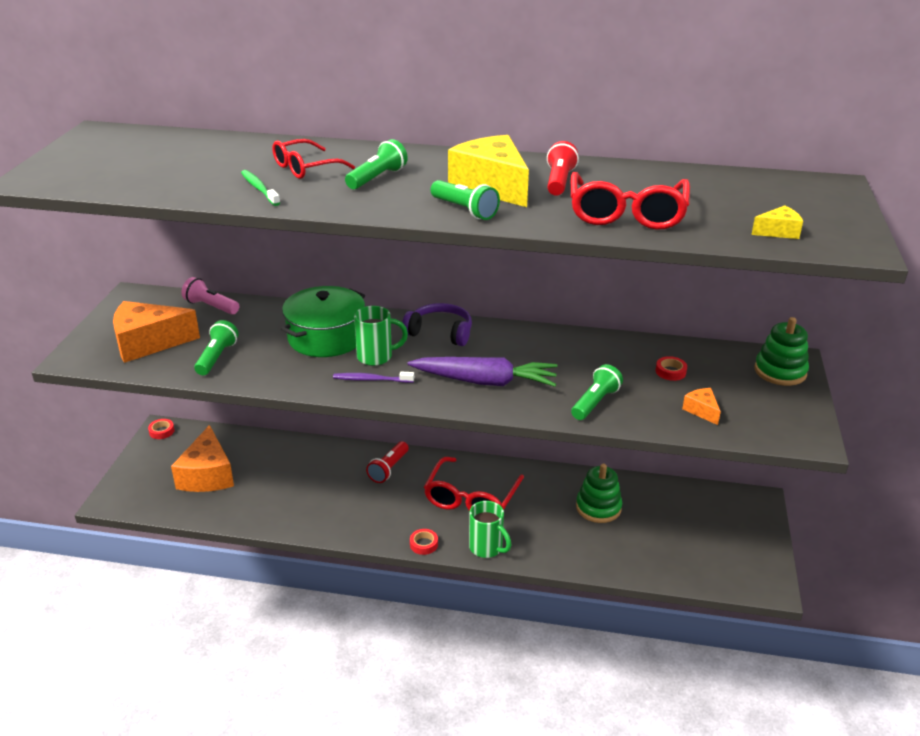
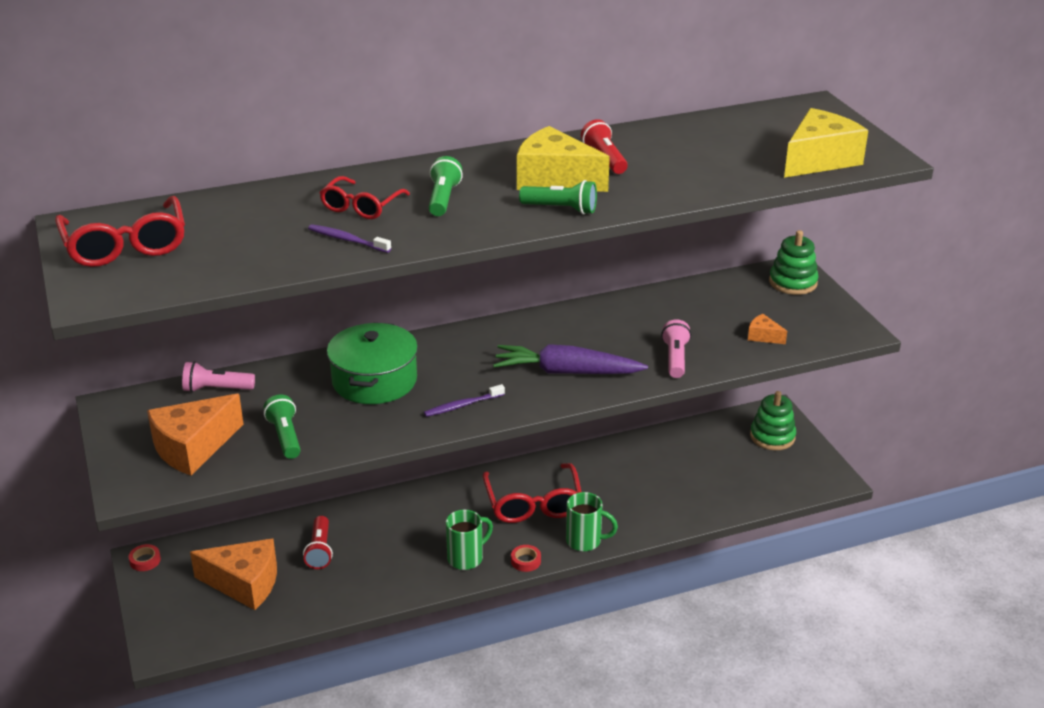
camera: 30 degrees left, 0 degrees up
orange cheese [171,425,234,492] -> orange cheese turned 45 degrees counterclockwise [190,539,277,610]
green toothbrush [241,170,280,206] -> purple toothbrush [308,224,391,253]
green mug [354,306,408,366] -> green mug moved to [446,510,493,570]
red flashlight [366,441,409,483] -> red flashlight moved to [303,516,333,569]
purple headphones [402,303,472,346] -> none
purple carrot [407,357,557,387] -> purple carrot turned 150 degrees counterclockwise [493,344,648,374]
red glasses [571,172,690,230] -> red glasses moved to [55,196,185,267]
green flashlight [571,364,623,420] -> pink flashlight [661,319,691,378]
green stacking toy [576,464,622,523] -> green stacking toy moved to [750,391,796,450]
red tape [656,356,687,381] -> none
yellow cheese [751,205,803,239] -> yellow cheese [784,108,868,178], size x2.16

